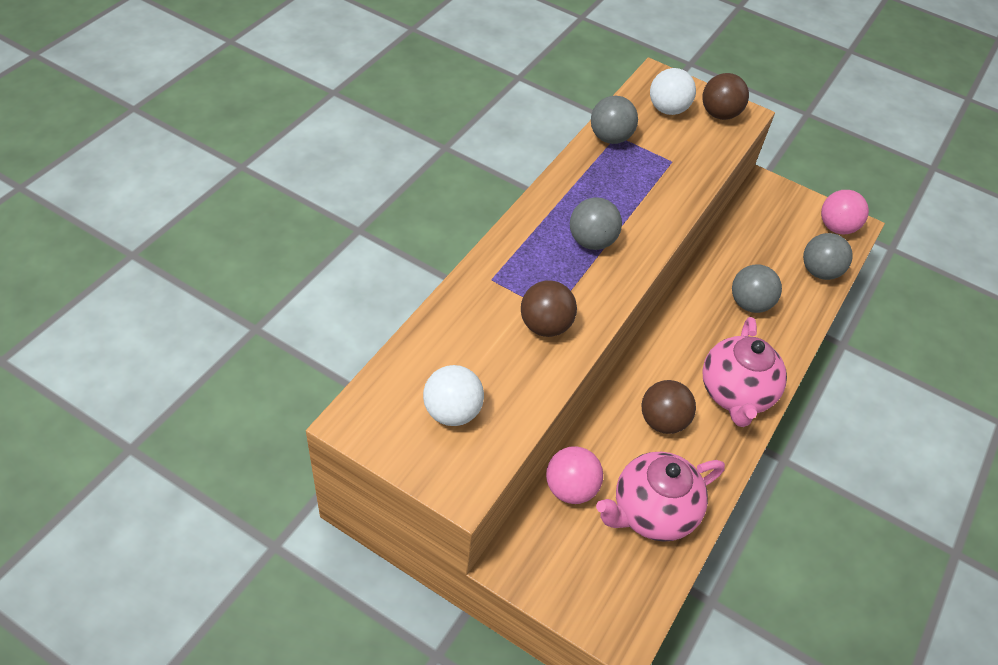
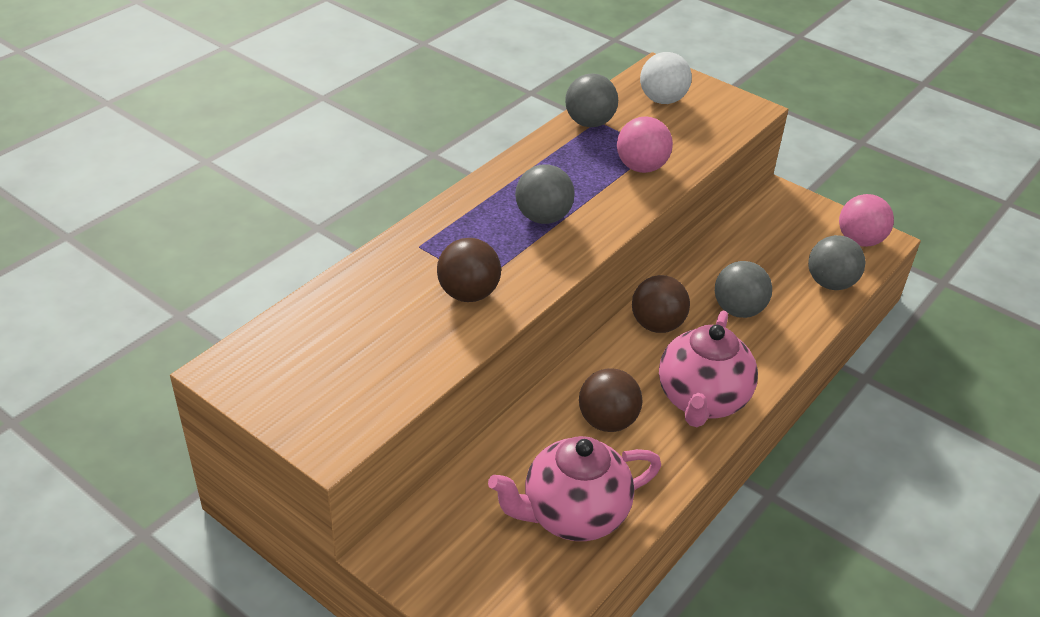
camera: 10 degrees right, 10 degrees down
white ball [423,365,484,426] -> none
pink ball [546,446,603,504] -> pink ball moved to [617,116,673,173]
brown ball [703,73,749,120] -> brown ball moved to [632,275,690,333]

